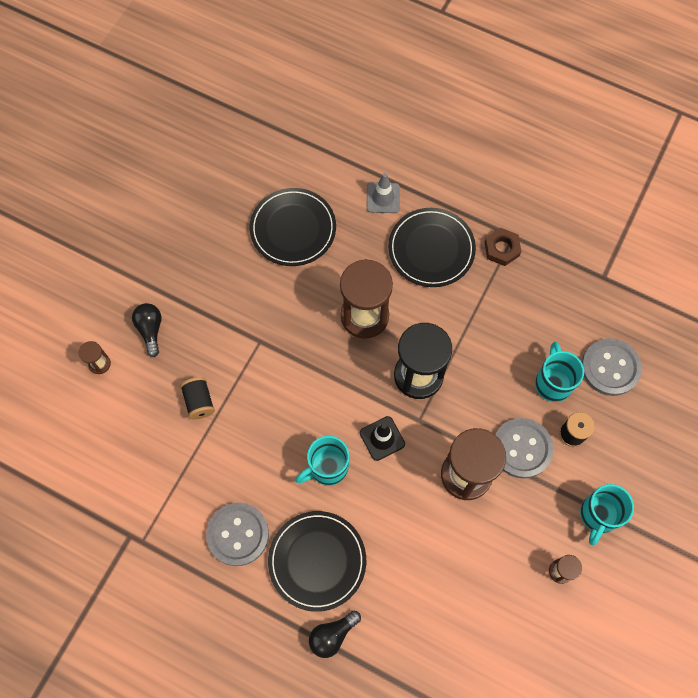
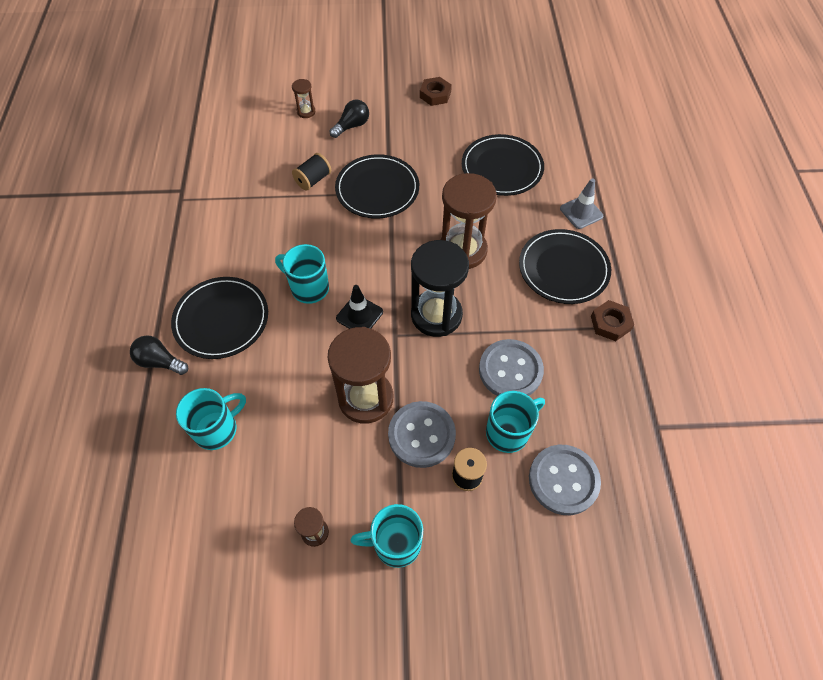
camera: 60 degrees right, 10 degrees down
grey button [206,502,269,566] -> grey button moved to [479,339,544,396]
none -> turquoise mug [176,388,246,450]
none -> black plate [335,154,419,218]
none -> brown nut [420,77,452,106]

